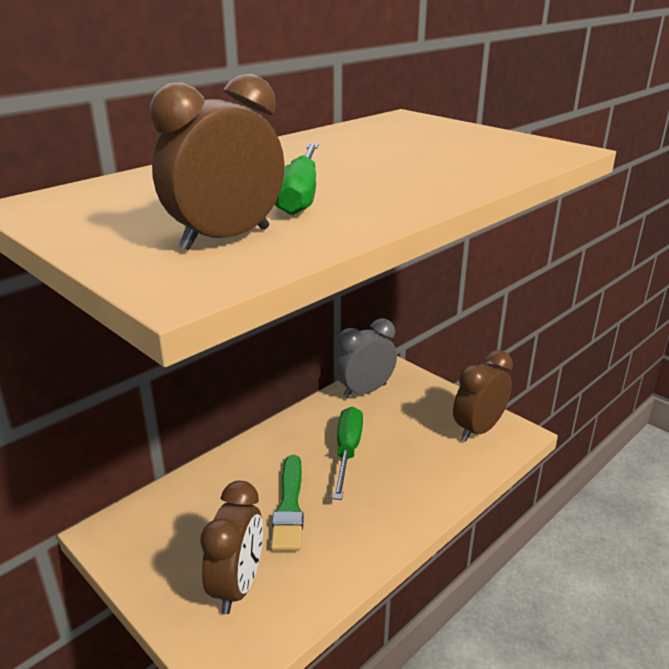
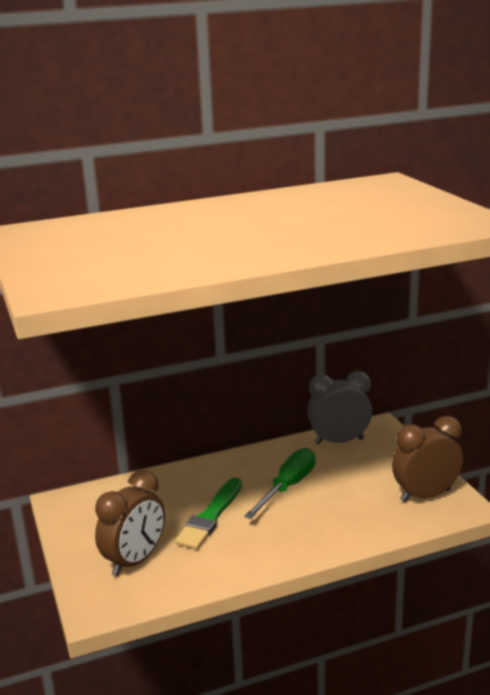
camera: 25 degrees right, 5 degrees down
brown clock [150,73,284,250] -> none
green screwdriver [275,143,318,215] -> none

